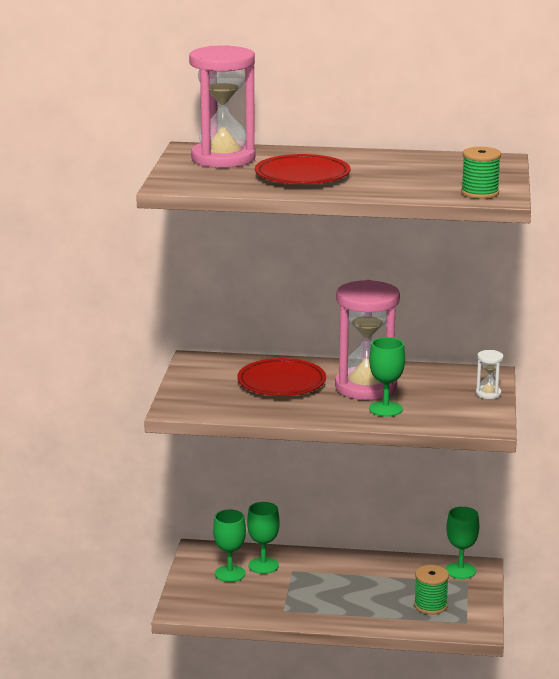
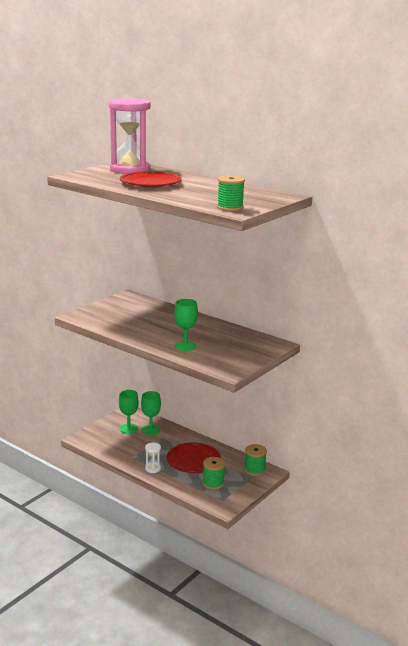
camera: 30 degrees right, 0 degrees up
red plate [237,358,326,396] -> red plate moved to [167,442,221,473]
pink hourglass [335,280,400,400] -> none
green goblet [446,507,479,579] -> green spool [244,444,267,476]
white hourglass [476,350,504,399] -> white hourglass moved to [145,442,161,473]

